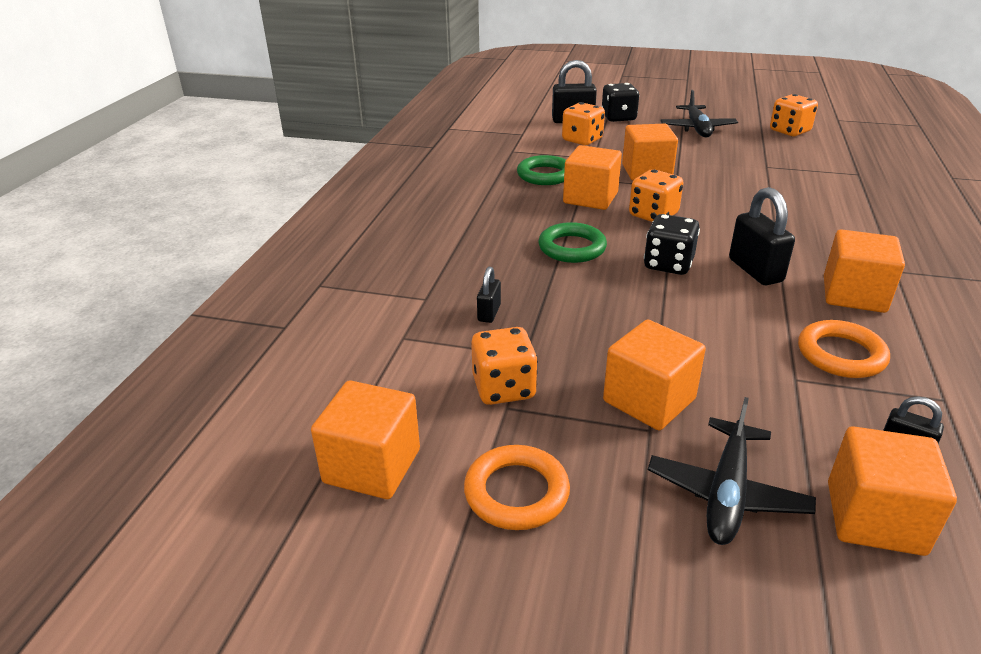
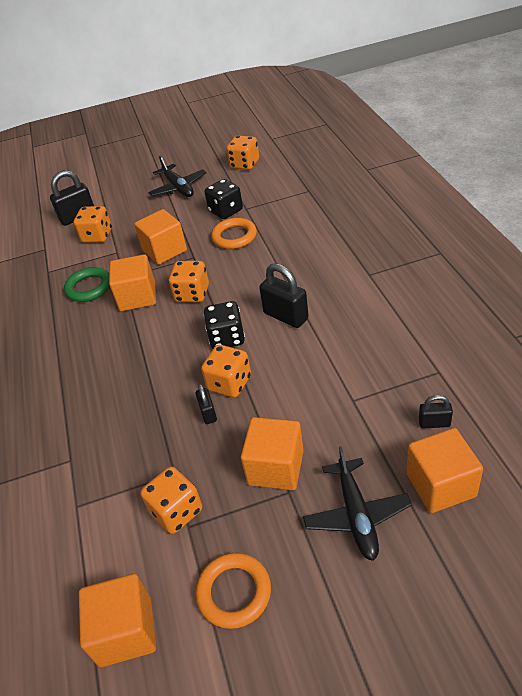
camera: 25 degrees left, 10 degrees up
black padlock [477,267,501,323] -> black padlock moved to [196,384,217,424]
green ring [538,222,607,263] -> none
black dice [602,83,639,122] -> black dice moved to [205,179,243,219]
orange ring [798,320,890,378] -> orange ring moved to [211,218,257,249]
orange cube [824,229,905,313] -> none
none -> orange dice [201,345,251,398]

